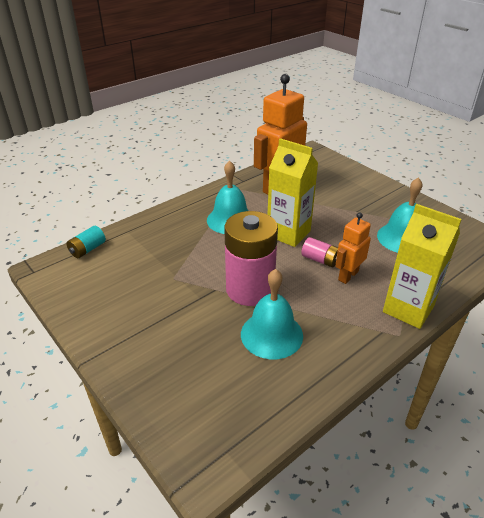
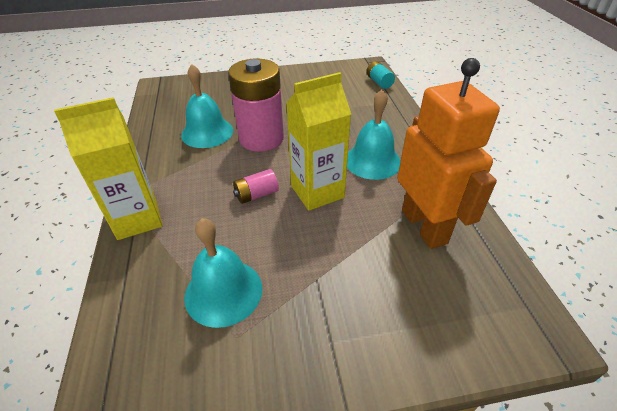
camera: 120 degrees right, 5 degrees up
orange robot [335,212,371,284] -> none

